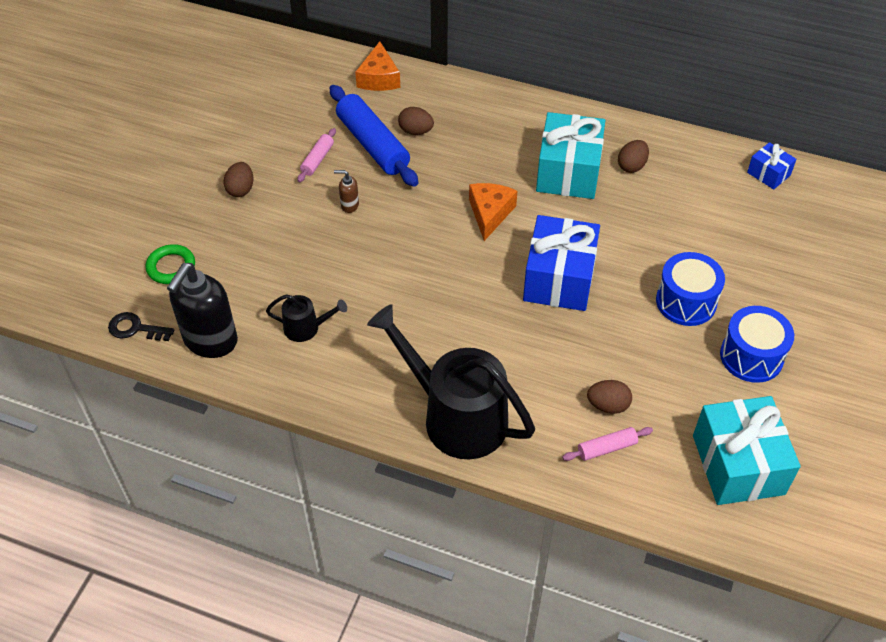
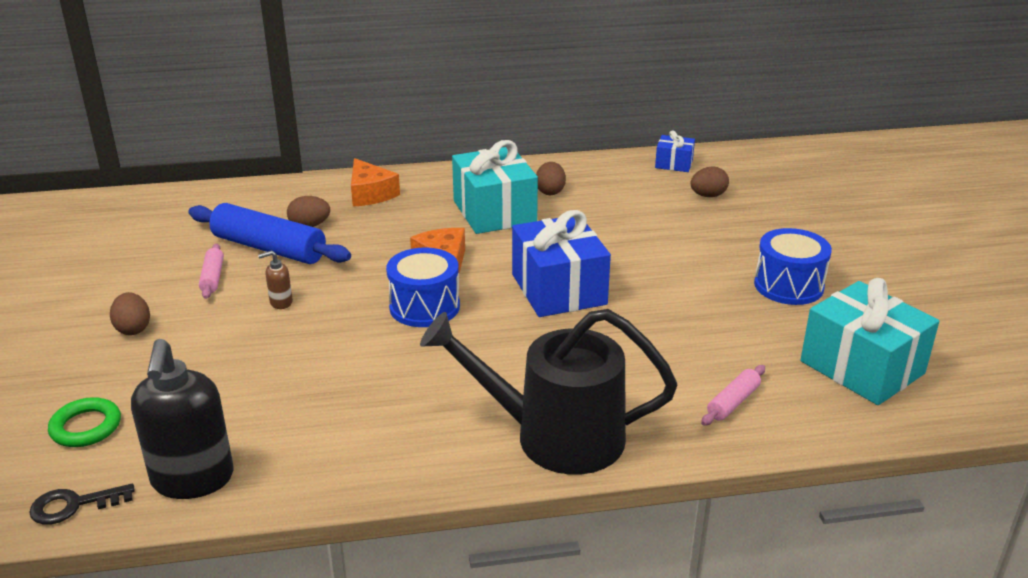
camera: 30 degrees left, 20 degrees down
black watering can [266,294,347,342] -> none
orange cheese [355,41,400,91] -> orange cheese moved to [351,158,400,207]
brown egg [587,380,632,414] -> brown egg moved to [691,167,729,197]
blue drum [656,252,725,326] -> blue drum moved to [386,247,460,327]

